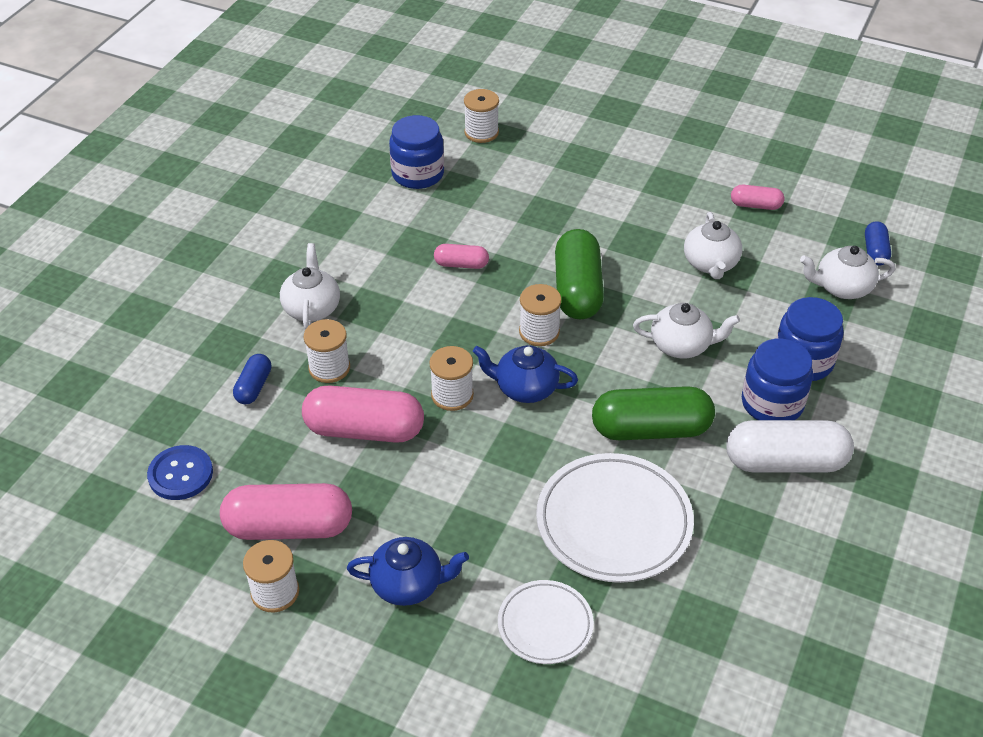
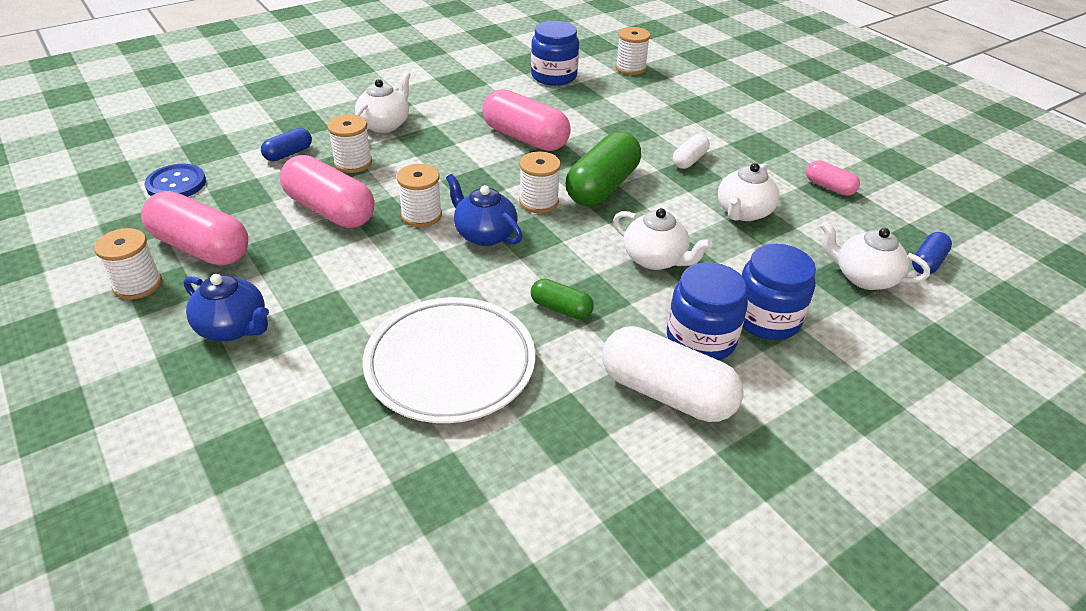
camera: 30 degrees right, 5 degrees down
pink capsule [434,244,489,269] -> pink capsule [482,89,571,151], size x1.95
white plate [498,580,594,664] -> none
green capsule [592,386,715,440] -> green capsule [531,279,594,320], size x0.51
none -> white capsule [673,134,710,169]

